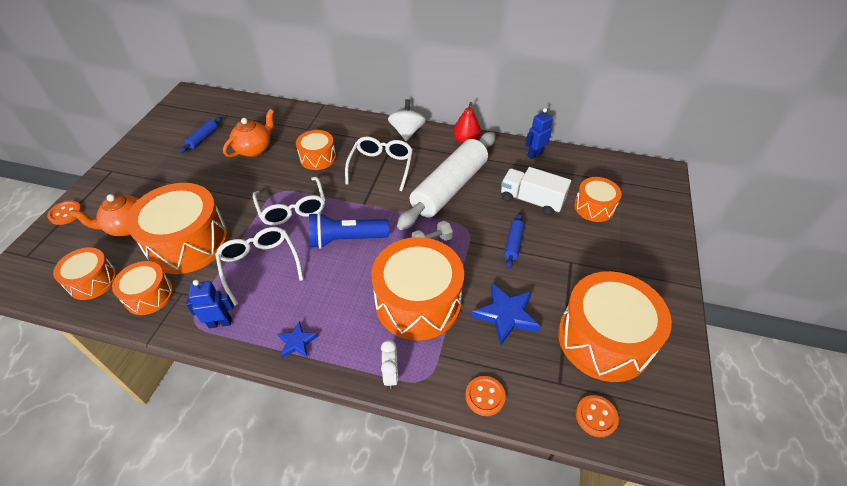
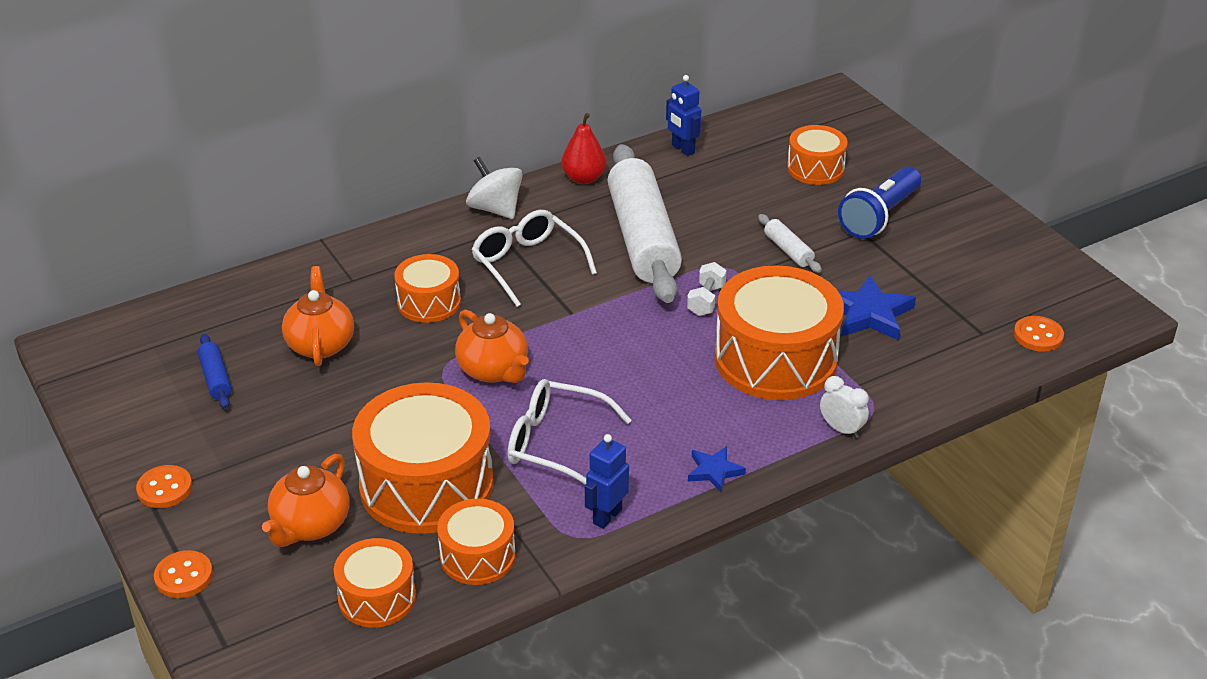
camera: 45 degrees left, 10 degrees down
white glasses [253,177,325,225] -> orange teapot [455,310,529,383]
blue flashlight [309,212,389,249] -> blue flashlight moved to [838,166,921,239]
orange button [465,376,506,416] -> orange button moved to [136,465,192,508]
white truck [501,167,571,215] -> none
blue rolling pin [504,213,524,269] -> white rolling pin [758,214,822,273]
blue robot [525,108,553,159] -> blue robot turned 45 degrees counterclockwise [666,75,701,156]
orange drum [558,271,672,382] -> none

